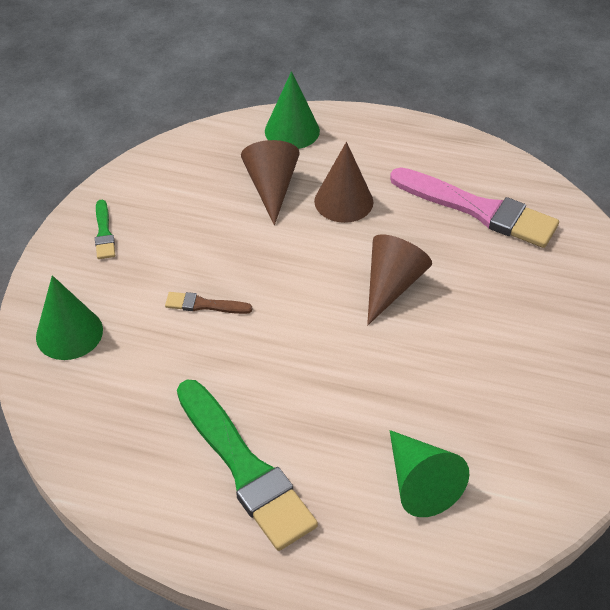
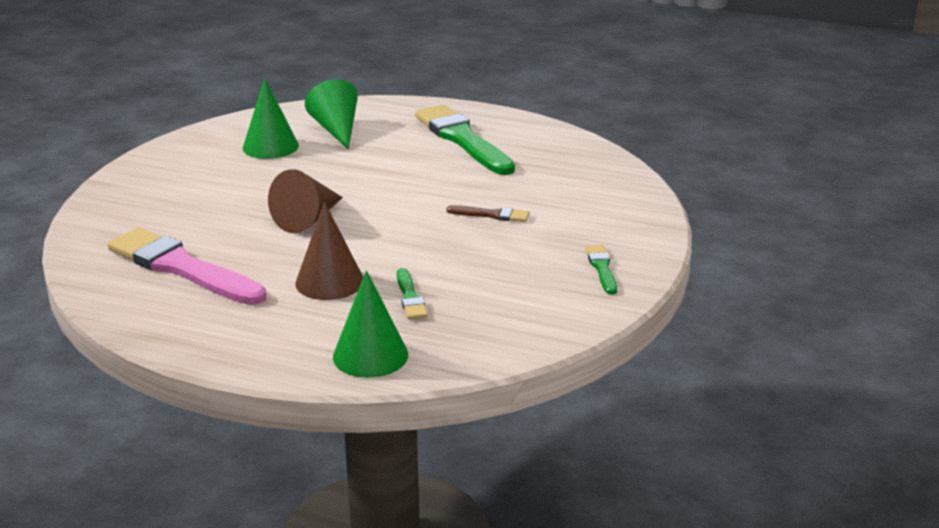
camera: 175 degrees left, 20 degrees down
green cone [36,275,103,360] -> green cone moved to [242,78,299,159]
brown cone [241,140,300,225] -> green brush [397,268,428,320]

